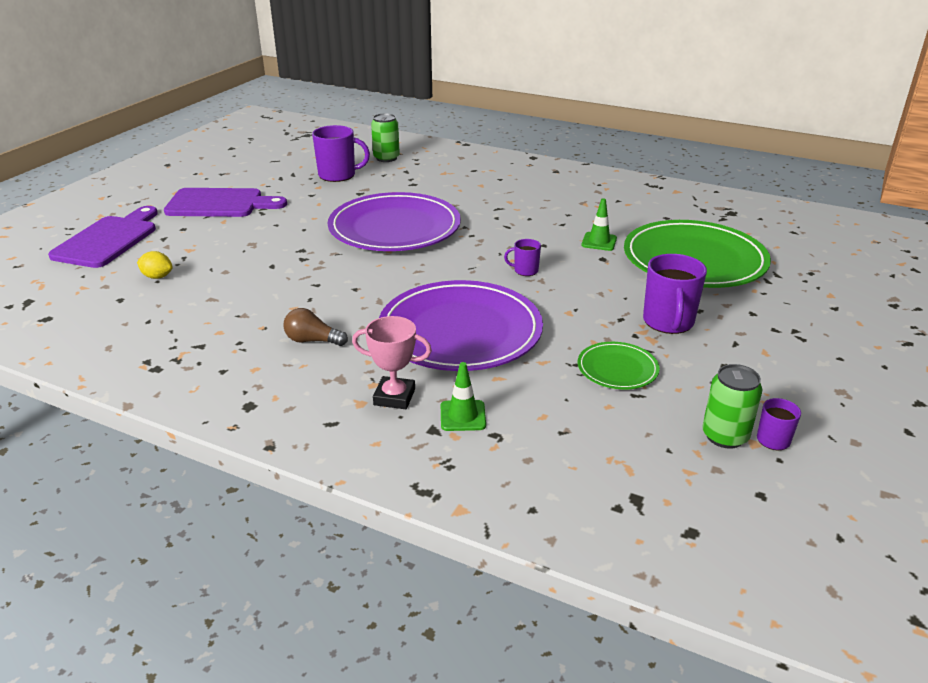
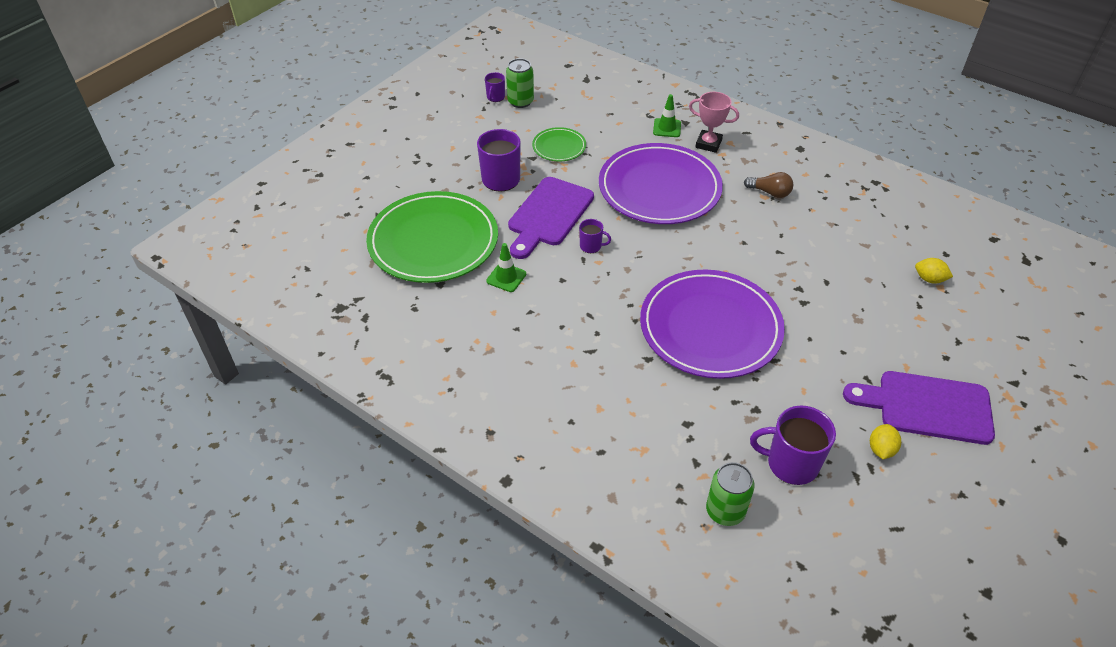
camera: 170 degrees left, 15 degrees up
purple cutting board [48,206,158,268] -> purple cutting board moved to [508,177,594,259]
none -> yellow lemon [870,424,901,459]

